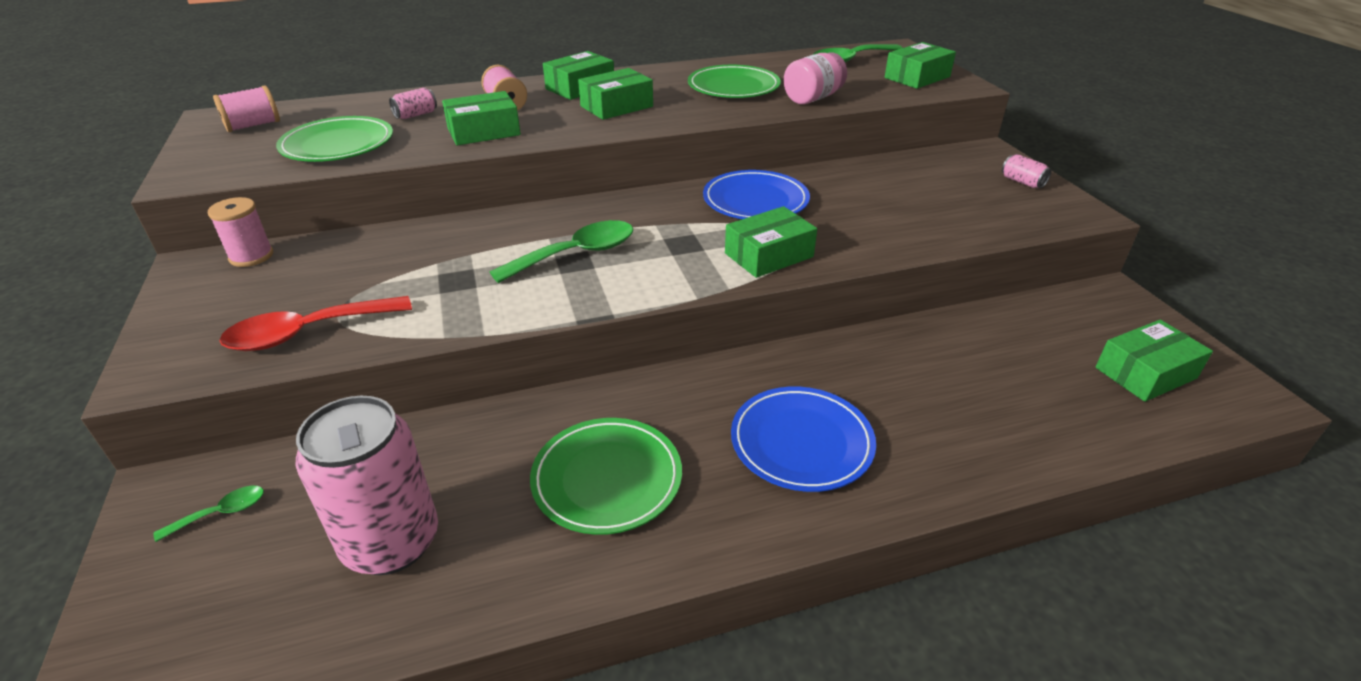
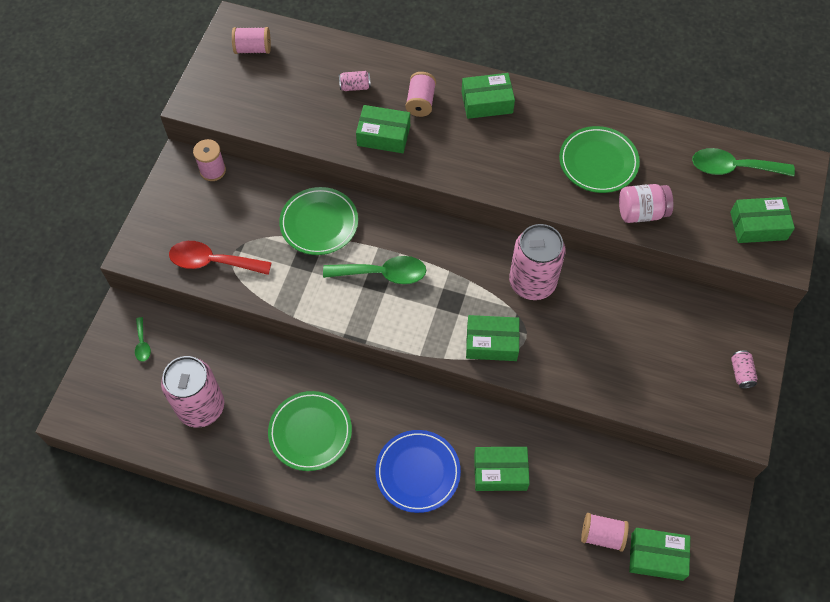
camera: 35 degrees right, 25 degrees up
green spoon [154,486,264,542] -> green spoon turned 75 degrees clockwise [135,317,151,362]
green plate [276,116,393,162] -> green plate moved to [279,187,358,255]
green box [578,68,653,120] -> green box moved to [474,447,530,491]
blue plate [703,170,810,219] -> pink can [509,224,566,300]
none -> pink spool [581,513,629,552]

